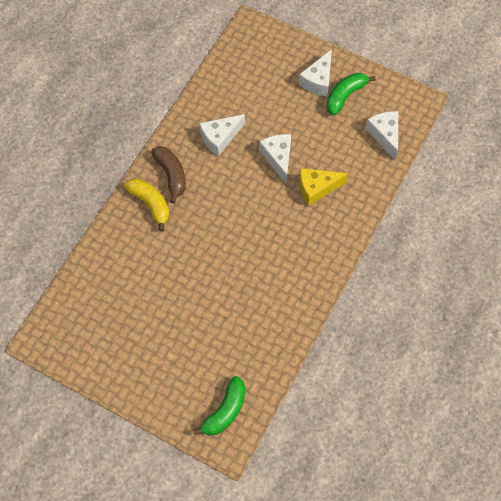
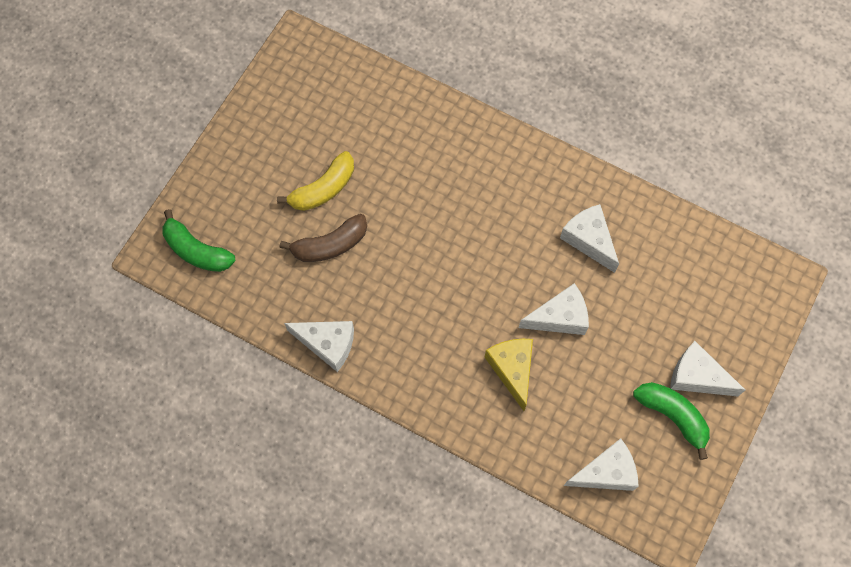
camera: 90 degrees right, 5 degrees up
yellow banana [124,178,170,231] -> yellow banana moved to [277,151,354,211]
brown banana [151,146,186,204] -> brown banana moved to [280,214,367,262]
none -> white cheese [284,321,354,372]

